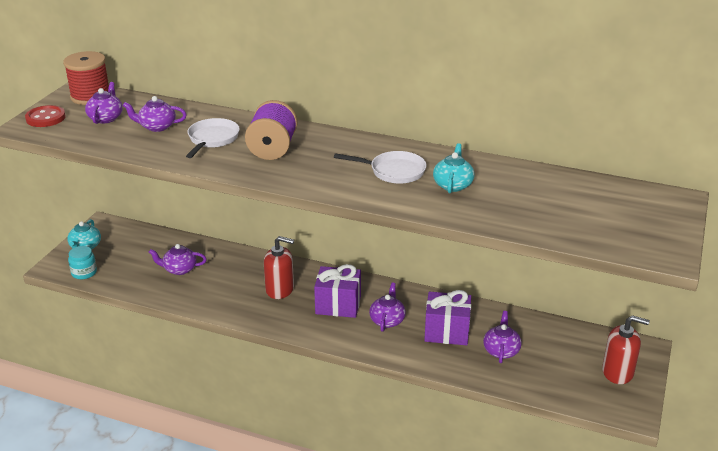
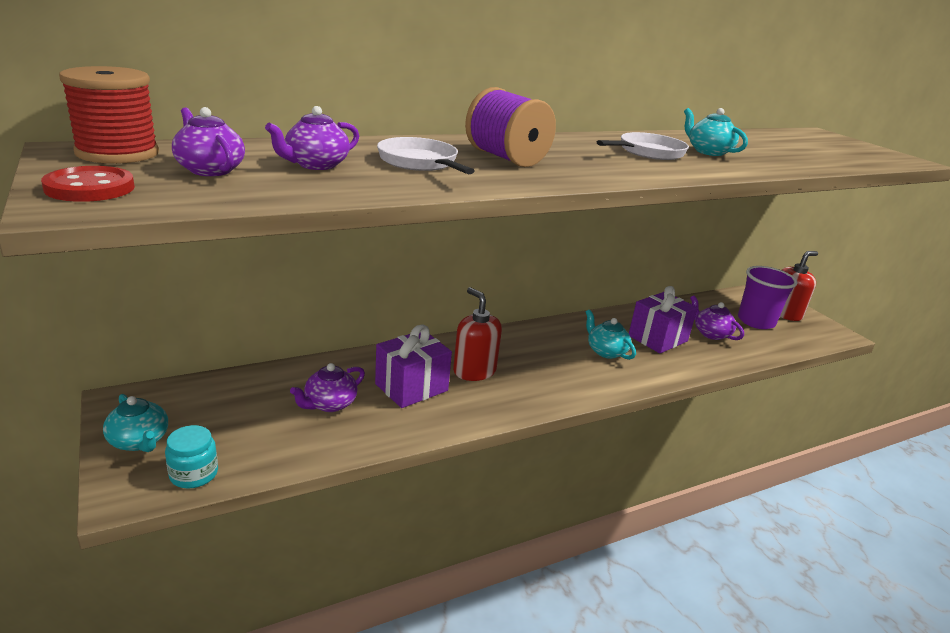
camera: 50 degrees left, 5 degrees down
red soap dispenser [264,236,294,299] -> red soap dispenser turned 90 degrees counterclockwise [453,287,502,381]
purple gift [314,264,361,318] -> purple gift moved to [375,324,452,408]
purple teapot [369,283,406,332] -> turquoise teapot [586,310,636,360]
none -> purple cup [738,266,798,329]

